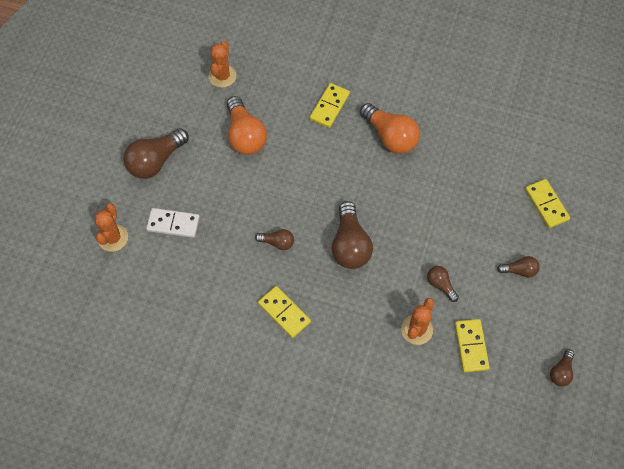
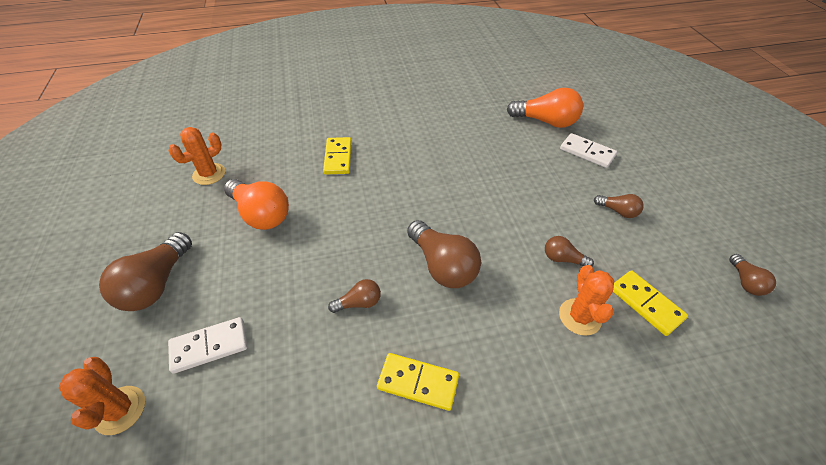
camera: 30 degrees left, 15 degrees down
orange cactus [209,41,237,88] -> orange cactus turned 60 degrees clockwise [169,127,225,185]
orange light bulb [360,103,420,154] -> orange light bulb moved to [507,88,583,128]
brown light bulb [497,256,540,278] -> brown light bulb turned 60 degrees clockwise [594,194,644,218]
yellow domino [525,179,570,228] -> white domino [560,133,617,168]

